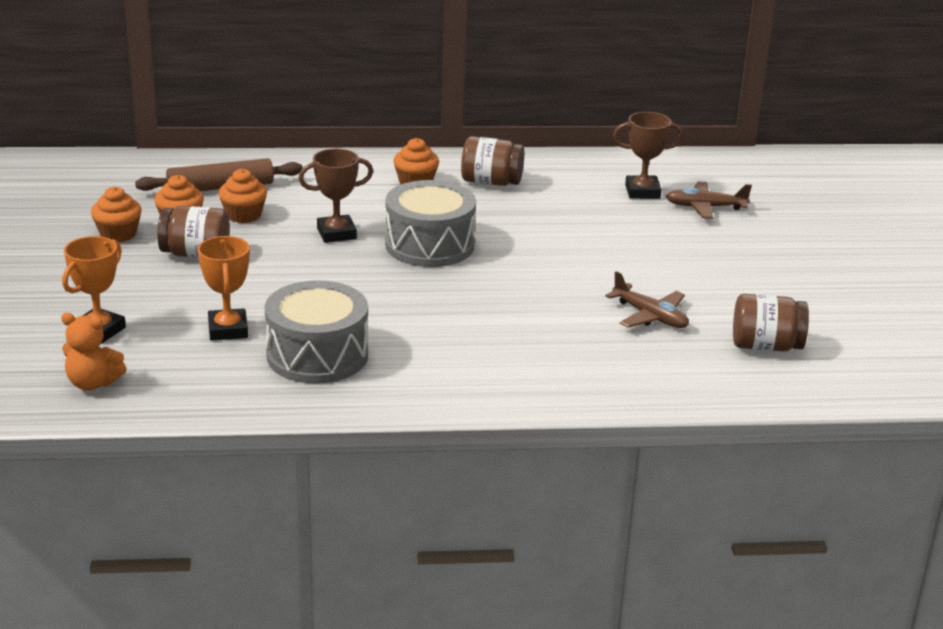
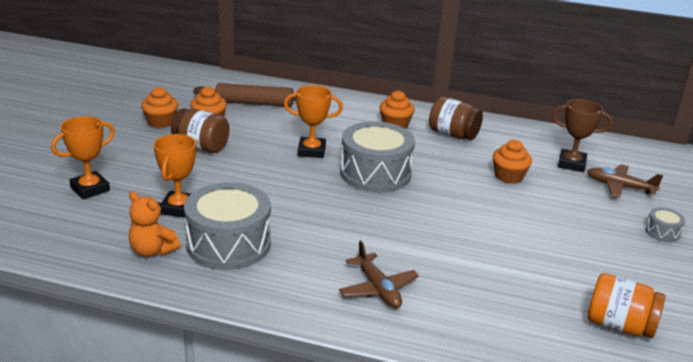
camera: 20 degrees right, 0 degrees up
orange teddy bear [61,313,127,390] -> orange teddy bear moved to [129,191,181,257]
orange cupcake [219,169,267,223] -> orange cupcake moved to [493,140,532,184]
brown trophy [298,149,373,243] -> orange trophy [284,85,343,158]
brown plane [605,271,689,328] -> brown plane moved to [339,241,419,308]
brown jar [733,294,809,352] -> orange jar [587,273,666,338]
none -> grey drum [645,207,685,242]

